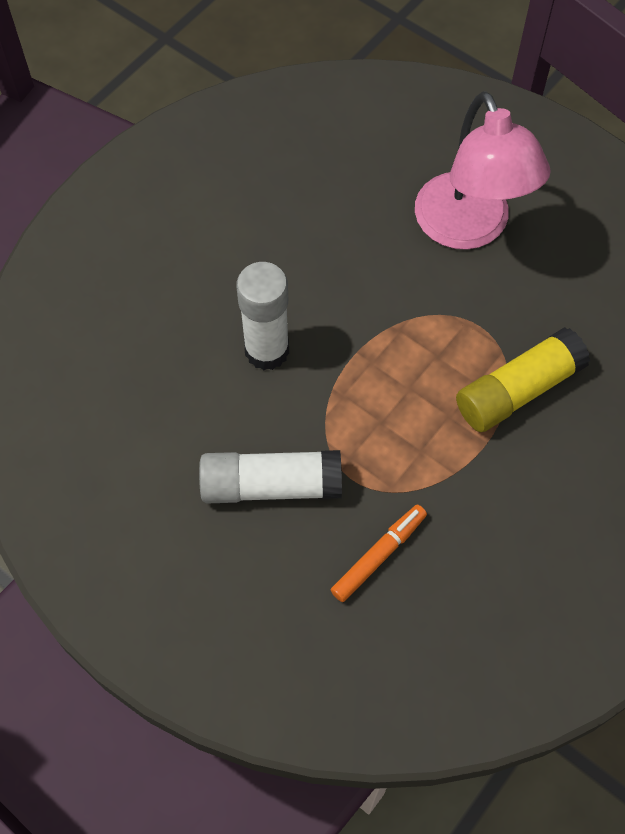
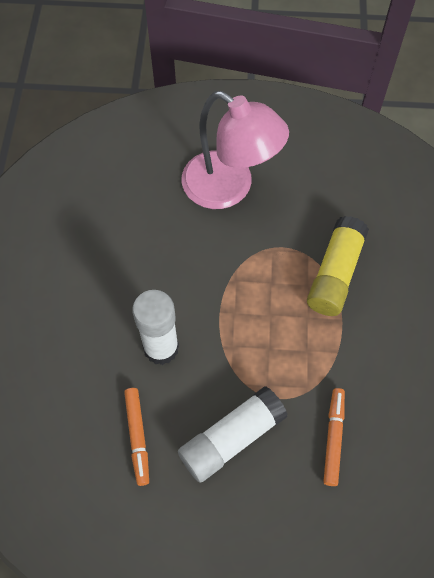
camera: 35 degrees left, 0 degrees up
none -> orange marker [124,388,149,486]

